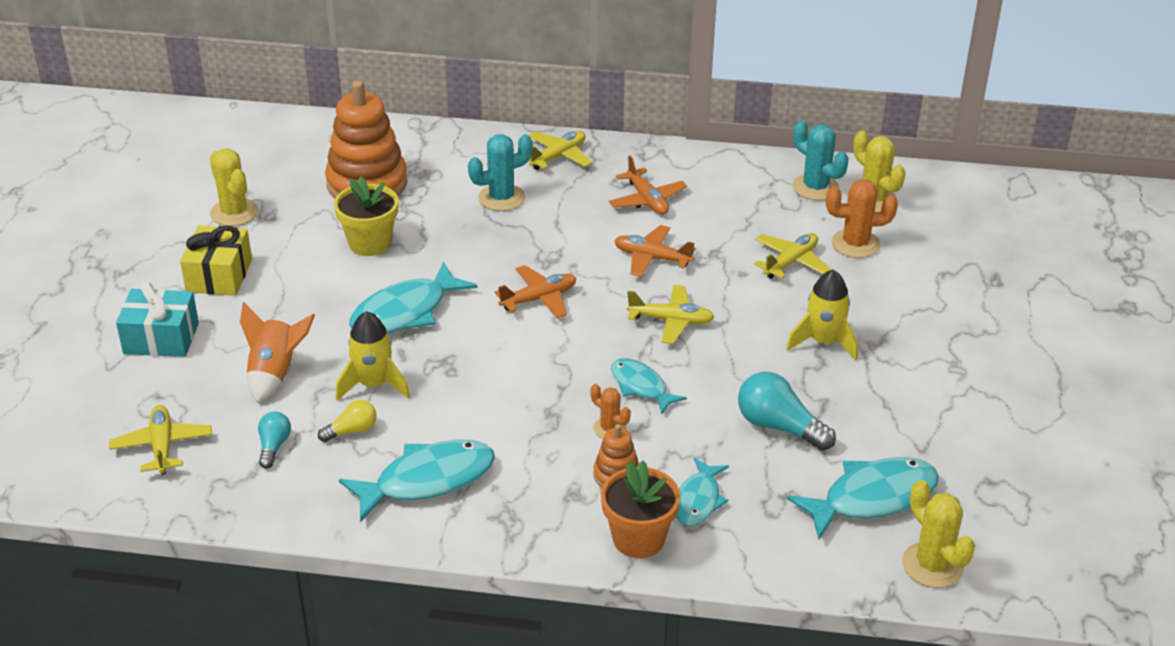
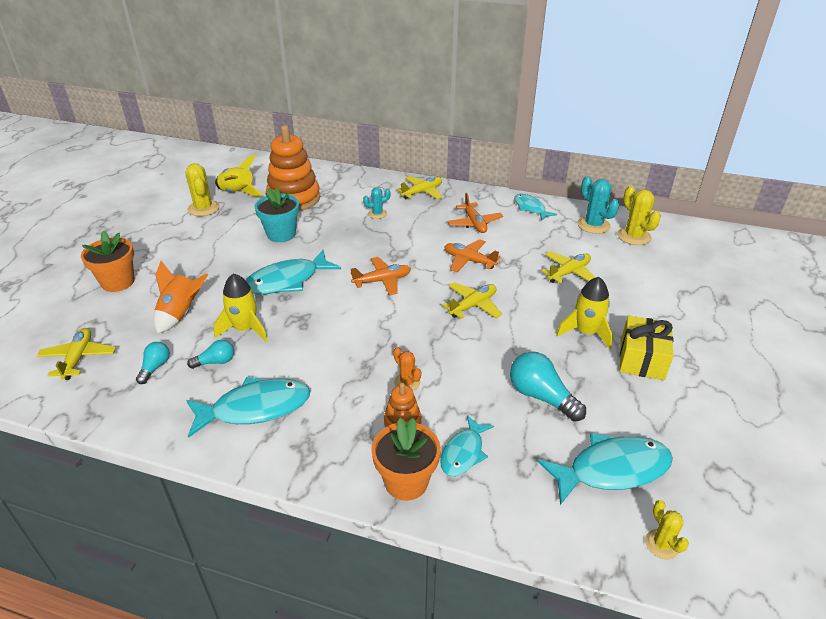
camera: 10 degrees right, 0 degrees up
turquoise gift [116,282,199,357] -> orange flower pot [81,230,135,292]
yellow gift [180,225,252,296] -> yellow gift moved to [619,316,673,380]
yellow light bulb [318,400,377,442] -> turquoise light bulb [187,340,234,369]
yellow flower pot [334,177,399,256] -> turquoise flower pot [255,188,299,242]
turquoise cactus [468,134,533,211] -> turquoise cactus [363,187,390,219], size x0.60
turquoise fish [611,358,687,414] -> turquoise fish moved to [514,194,557,221]
yellow plane [627,285,714,344] -> yellow plane turned 60 degrees counterclockwise [442,282,502,319]
orange cactus [826,179,898,258] -> none
yellow cactus [902,480,975,588] -> yellow cactus [645,500,689,559], size x0.60
none -> yellow rocket [215,154,263,197]

